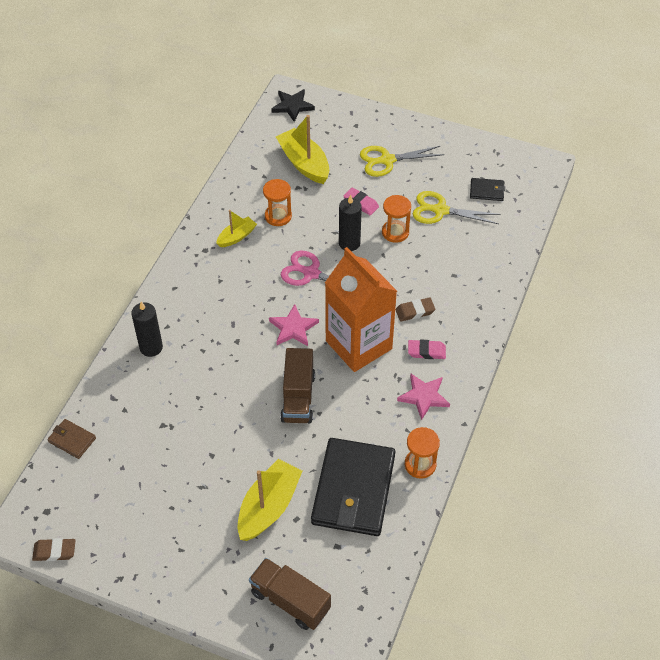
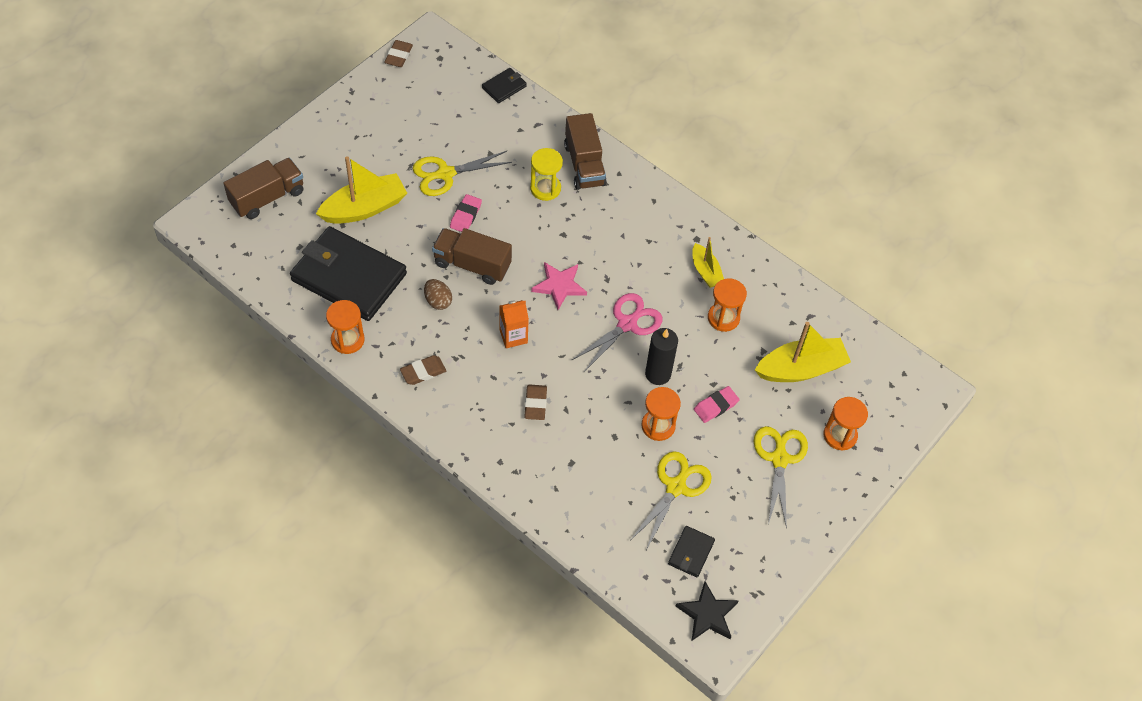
camera: 105 degrees right, 5 degrees up
brown wallet [47,419,96,459] -> black wallet [482,68,527,103]
black candle [131,301,163,357] -> brown truck [564,113,607,190]
yellow boat [238,459,302,541] -> yellow boat turned 75 degrees counterclockwise [316,156,407,224]
black star [271,89,315,122] -> black star moved to [676,581,739,641]
orange carton [325,247,397,372] -> orange carton [500,300,529,348], size x0.43
pink star [397,373,450,420] -> brown eraser [400,355,446,385]
pink eraser [408,339,446,359] -> pink eraser moved to [450,194,482,232]
none -> yellow scissors [413,151,512,196]
none -> brown egg [424,279,452,310]
none -> yellow hourglass [530,148,563,201]
none -> orange hourglass [824,397,868,450]

